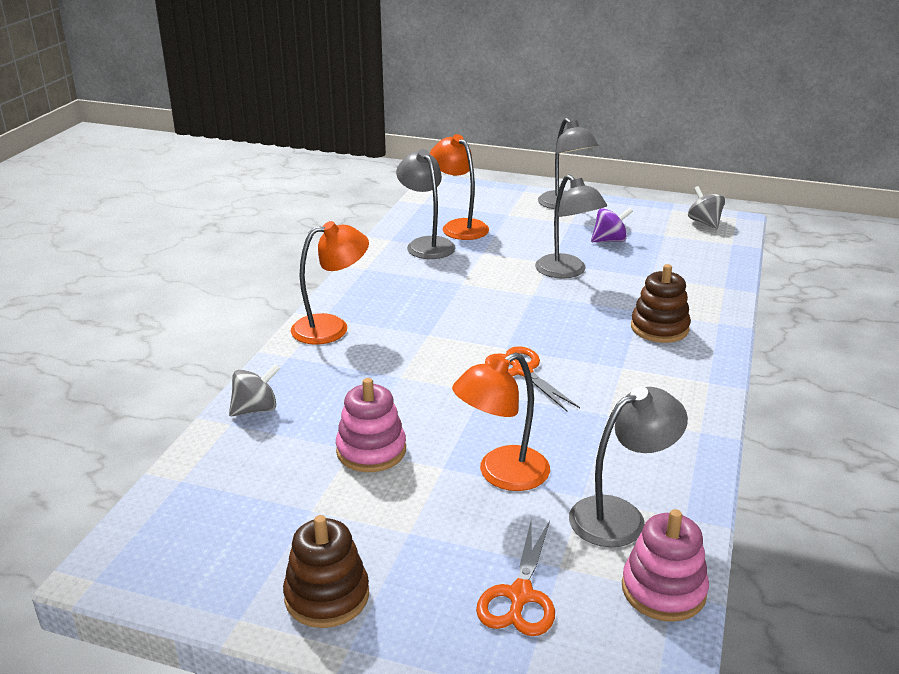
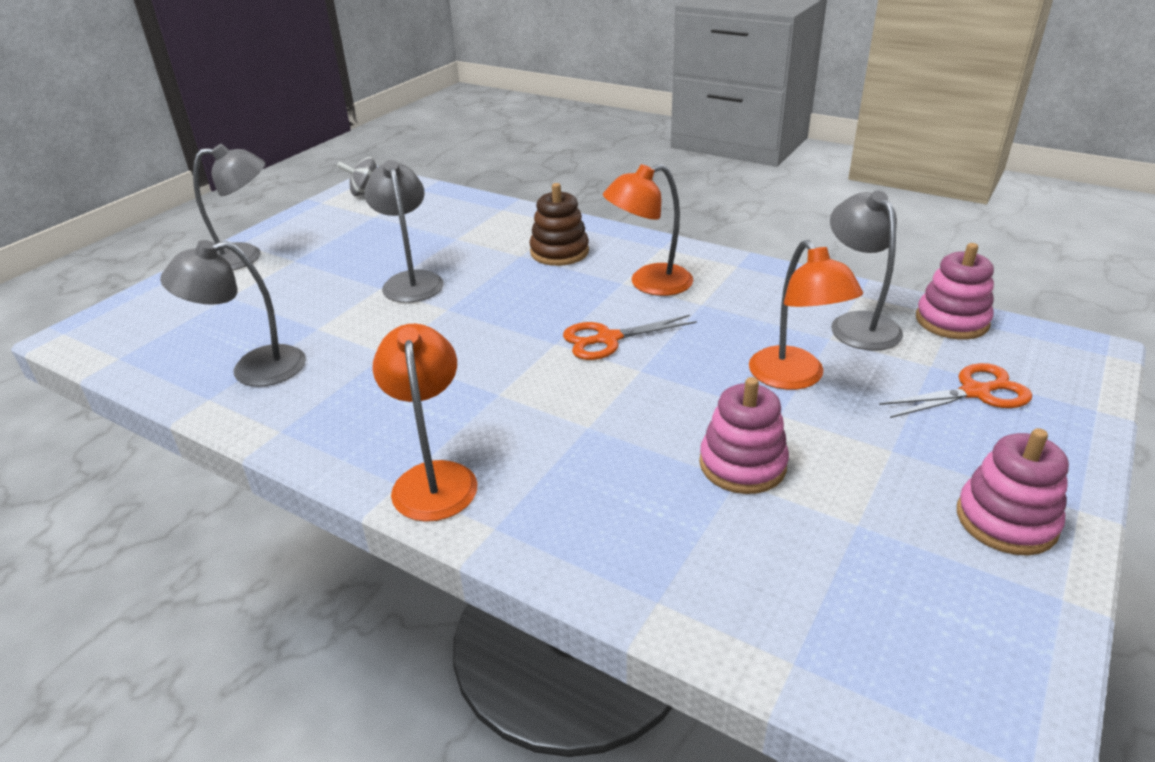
camera: 75 degrees left, 5 degrees up
grey spinning top [229,364,280,416] -> none
brown stacking toy [283,515,369,628] -> pink stacking toy [957,428,1069,555]
orange lamp [430,134,489,240] -> orange lamp moved to [603,164,693,296]
orange scissors [476,520,555,636] -> orange scissors turned 45 degrees counterclockwise [879,363,1032,418]
grey lamp [535,174,607,279] -> grey lamp turned 90 degrees counterclockwise [364,160,444,303]
purple spinning top [591,208,633,242] -> none

